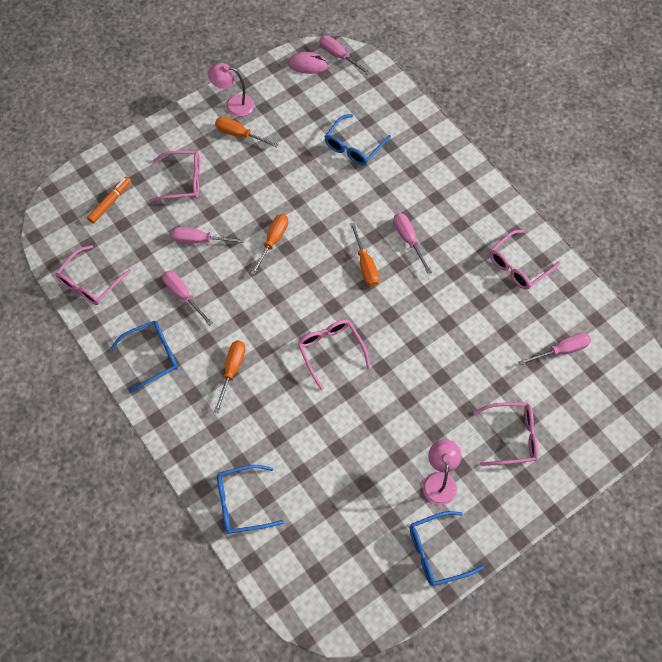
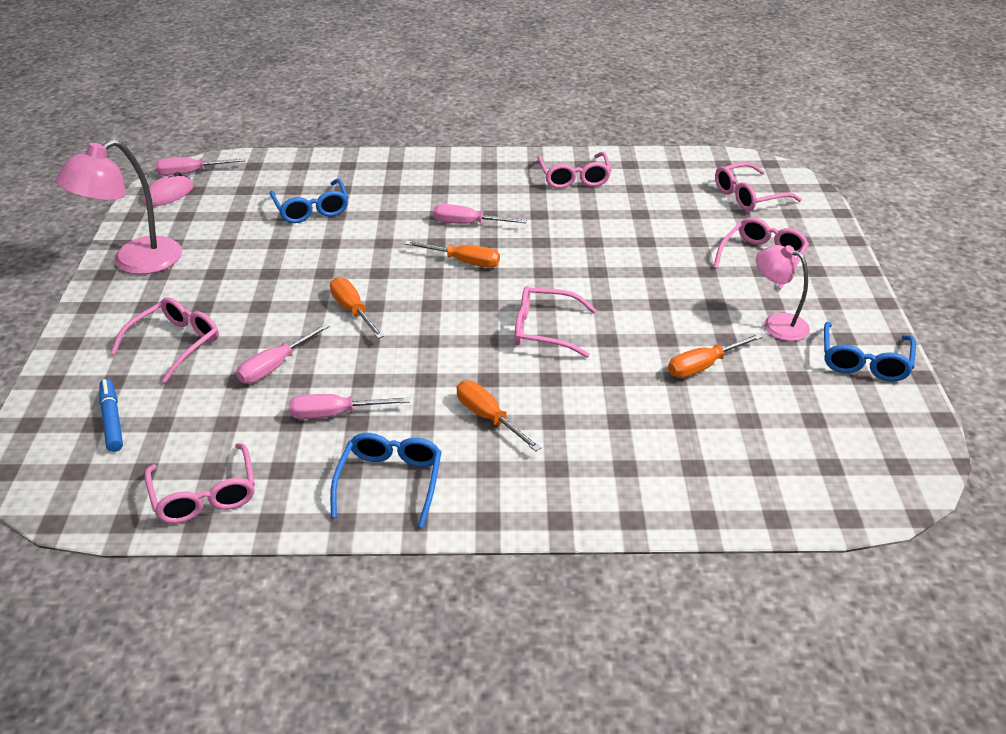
camera: 55 degrees left, 25 degrees down
orange marker [87,177,131,224] -> blue marker [99,379,123,452]
pink lamp [208,63,254,117] -> pink lamp [55,139,182,275], size x1.61
orange screwdriver [215,117,279,147] -> orange screwdriver moved to [668,333,763,378]
blue glasses [217,465,284,534] -> none
pink screwdriver [519,333,591,366] -> none
none -> pink glasses [715,162,802,211]

